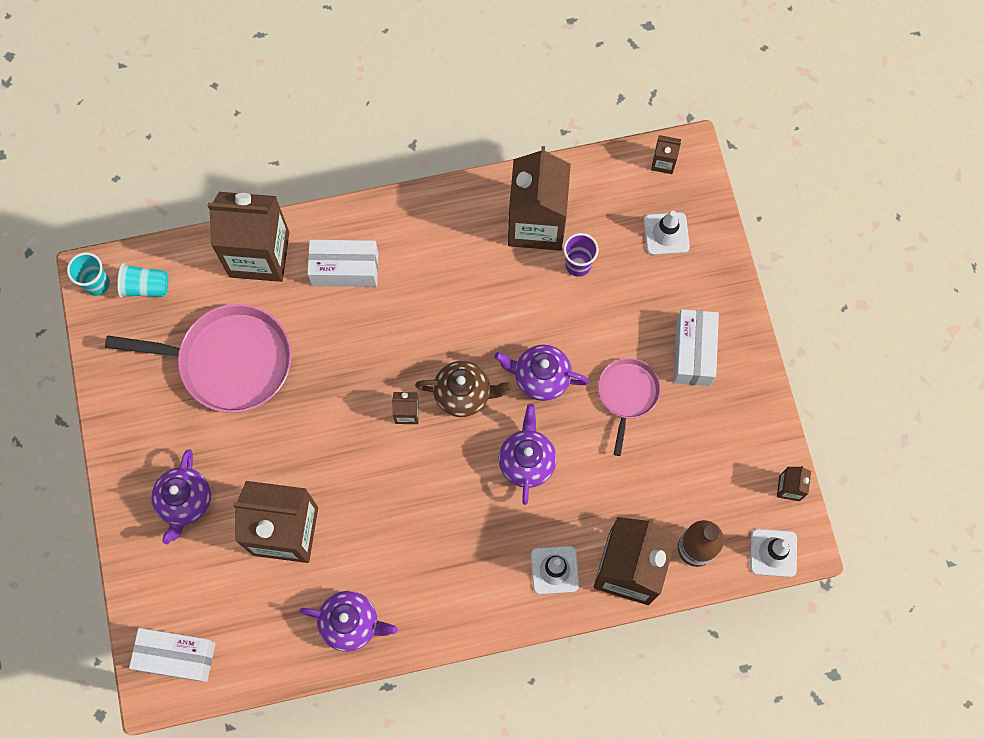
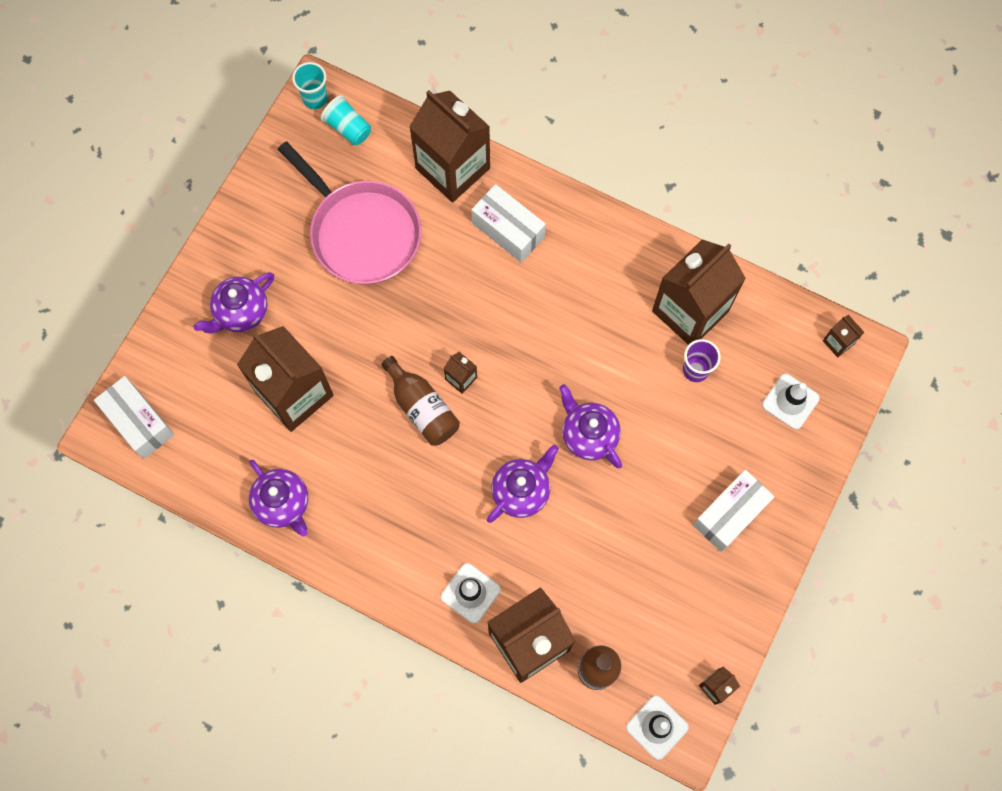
camera: 40 degrees right, 0 degrees up
brown teapot [415,361,513,417] -> none
pink pan [598,358,661,456] -> none
none -> brown bottle [381,356,460,446]

